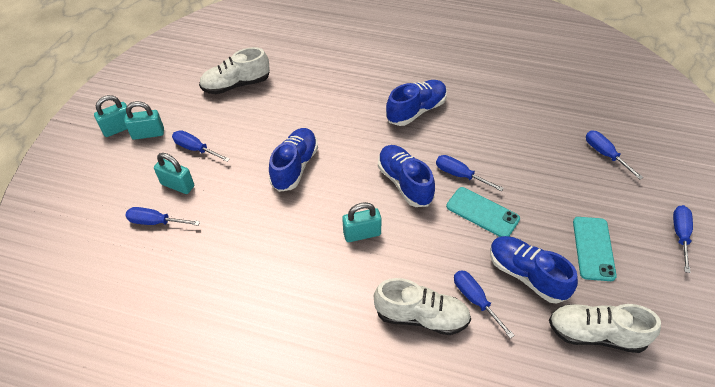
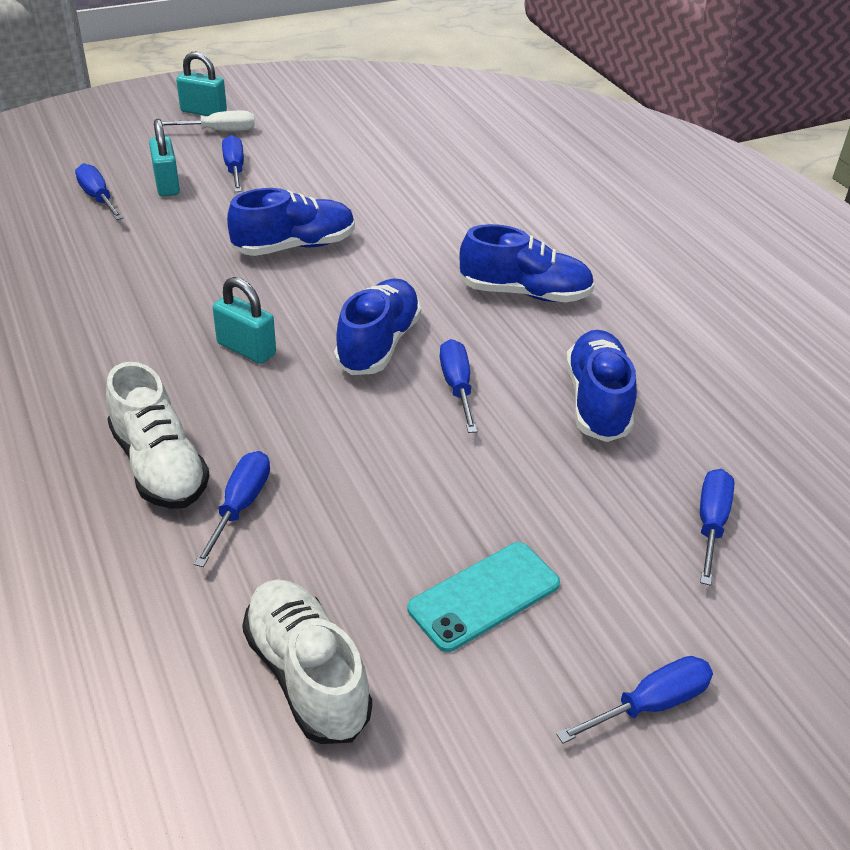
camera: 45 degrees right, 10 degrees down
turquoise padlock [124,101,164,140] -> white screwdriver [162,111,255,131]
white shoe [199,47,270,94] -> none
turquoise phone [446,187,520,237] -> none
blue shoe [490,236,578,303] -> blue shoe moved to [566,330,637,442]

